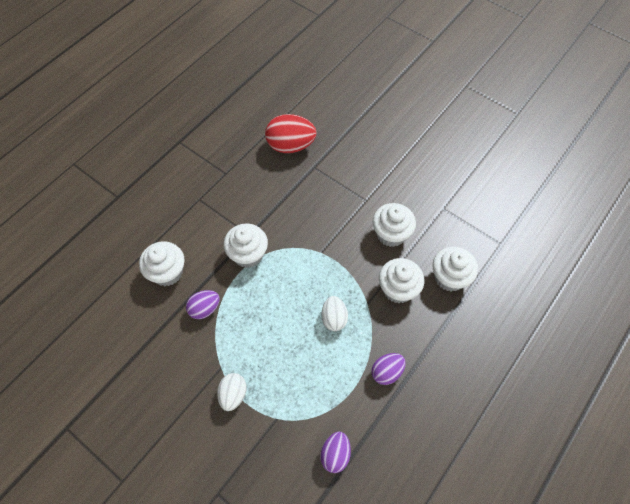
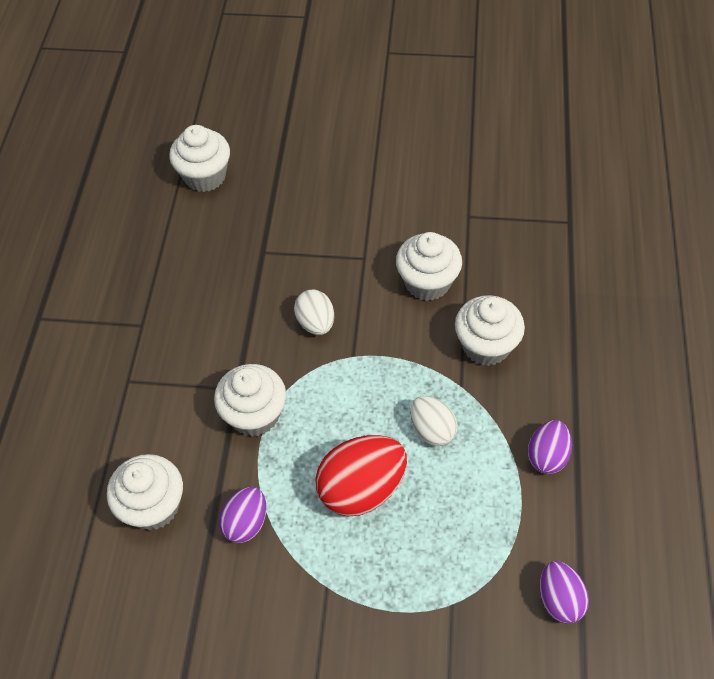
camera: 30 degrees left, 5 degrees down
white egg [217,373,247,411] -> white egg moved to [294,290,334,335]
red egg [265,114,317,153] -> red egg moved to [315,435,407,516]
white cupcake [433,247,478,291] -> white cupcake moved to [169,125,230,192]

